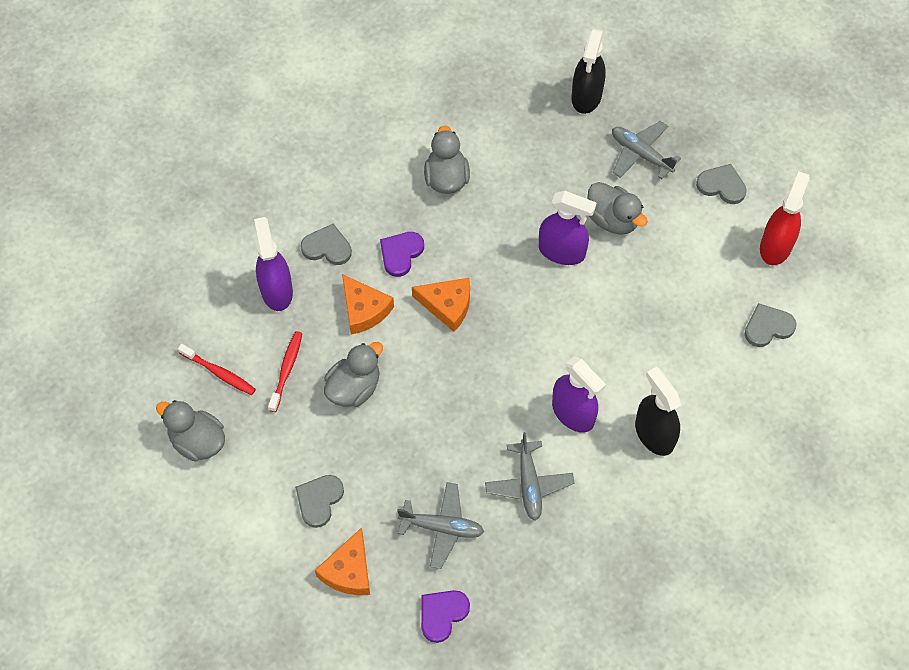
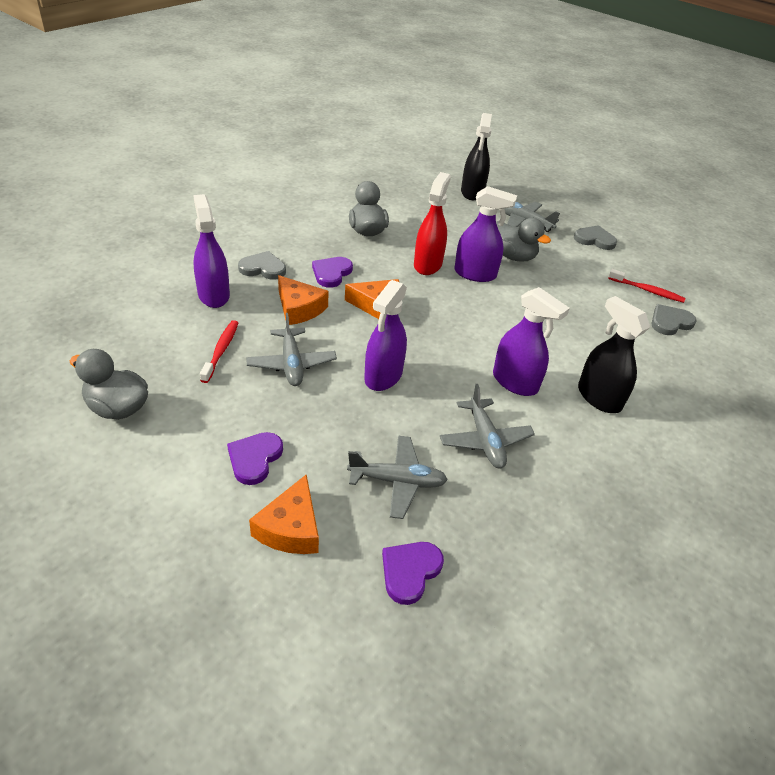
camera: 10 degrees left, 20 degrees down
red toothbrush [178,344,256,395] -> red toothbrush moved to [608,269,685,303]
grey heart [295,475,344,528] -> purple heart [227,432,283,485]
grey duck [324,342,383,407] -> grey plane [246,313,337,386]
red spray bottle [760,171,810,265] -> red spray bottle moved to [414,172,451,275]
none -> purple spray bottle [364,280,407,391]

